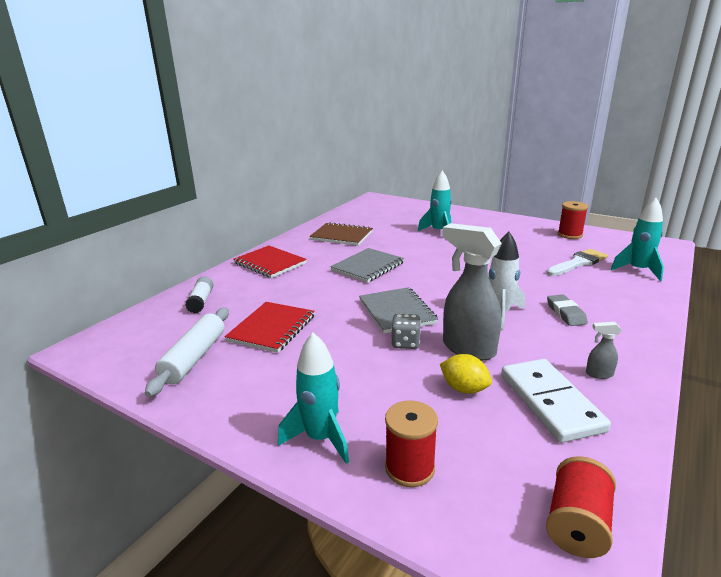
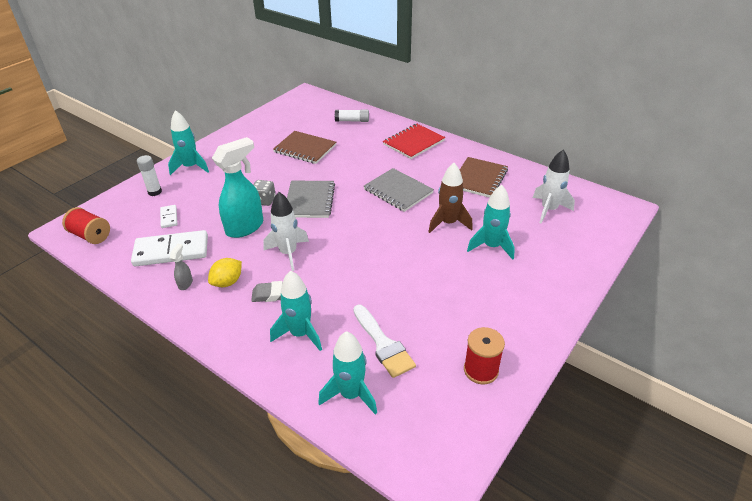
camera: 95 degrees right, 15 degrees up
white rolling pin [145,308,229,397] -> none
red notebook [225,302,315,353] -> brown notebook [273,131,336,164]
grey notebook [359,287,438,334] -> grey notebook turned 75 degrees counterclockwise [287,181,335,218]
red spool [385,401,438,487] -> white glue stick [137,155,162,196]
yellow lemon [440,354,492,394] -> yellow lemon moved to [208,258,242,287]
grey spray bottle [442,223,502,361] -> turquoise spray bottle [212,137,263,238]
none -> white domino [160,205,177,228]
none -> turquoise rocket [270,270,322,351]
none -> brown rocket [428,163,473,233]
none -> white rocket [533,150,575,224]

